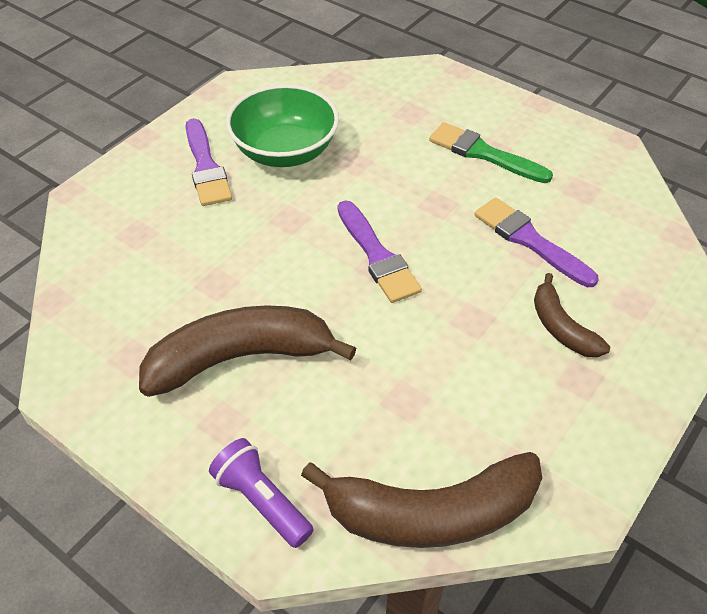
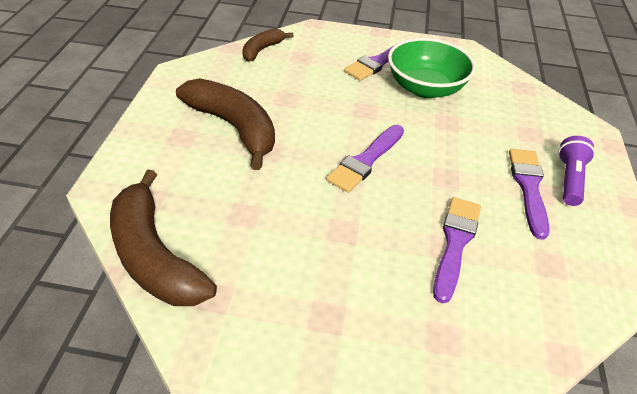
camera: 60 degrees right, 5 degrees down
purple flashlight [209,438,314,548] -> purple flashlight moved to [558,136,595,206]
green brush [429,122,553,183] -> purple brush [509,149,550,240]
brown banana [534,273,610,357] -> brown banana moved to [242,29,293,62]

